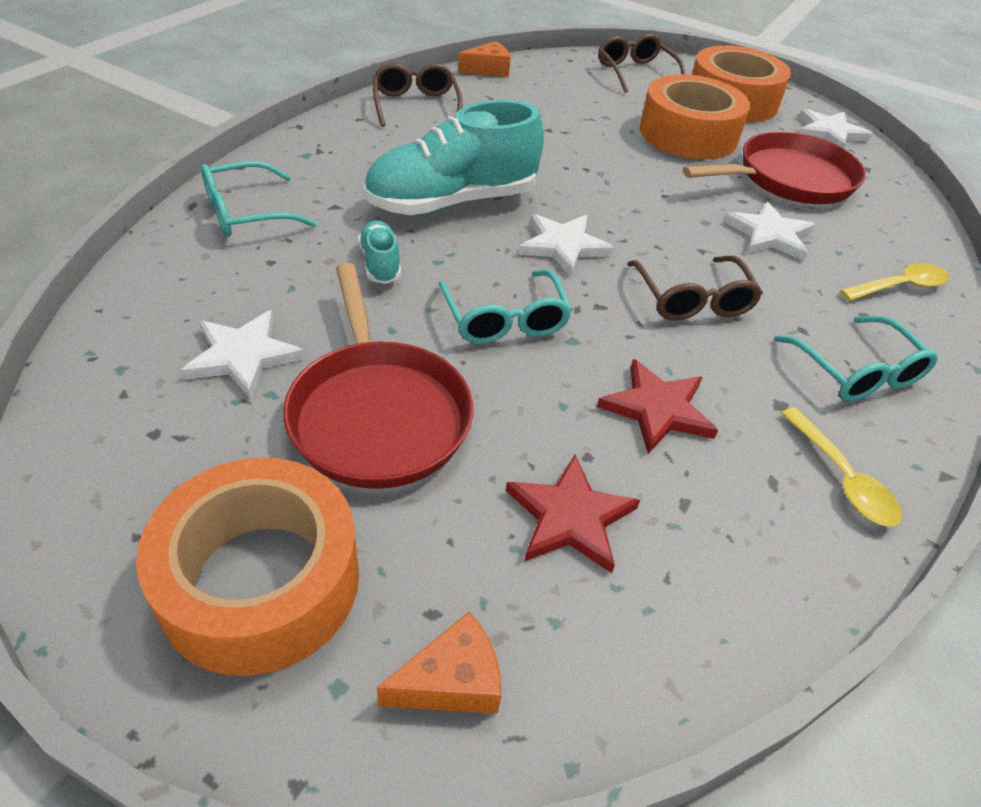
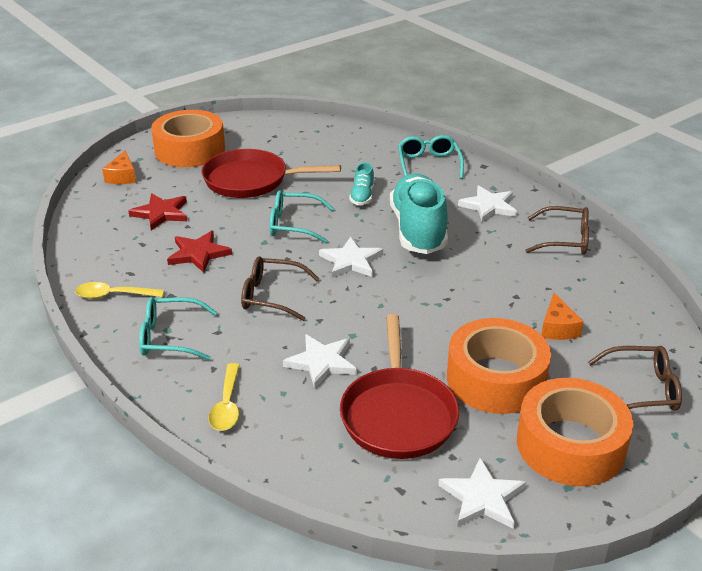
camera: 115 degrees right, 10 degrees down
white star [180,310,305,399] -> white star moved to [458,186,517,222]
turquoise shoe [358,221,401,284] -> turquoise shoe turned 90 degrees clockwise [349,162,374,205]
orange cheese [458,41,511,77] -> orange cheese moved to [541,293,584,340]

